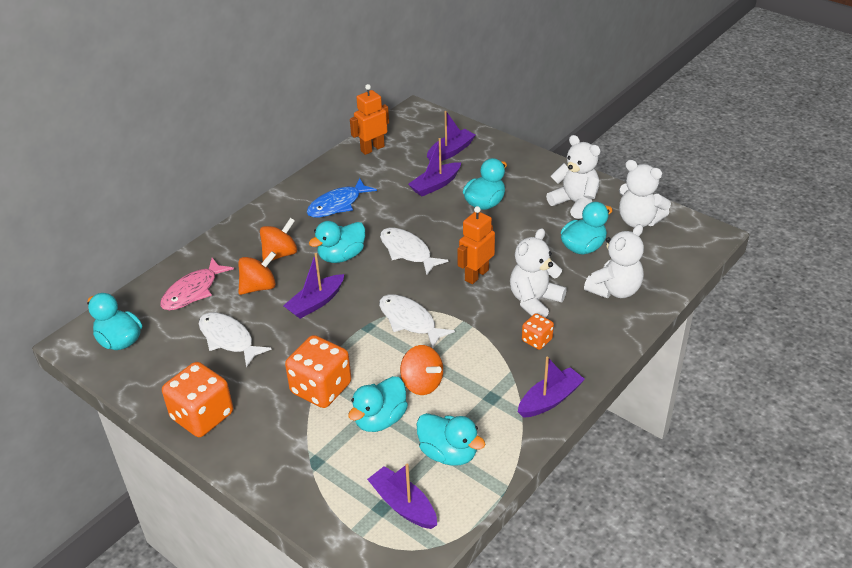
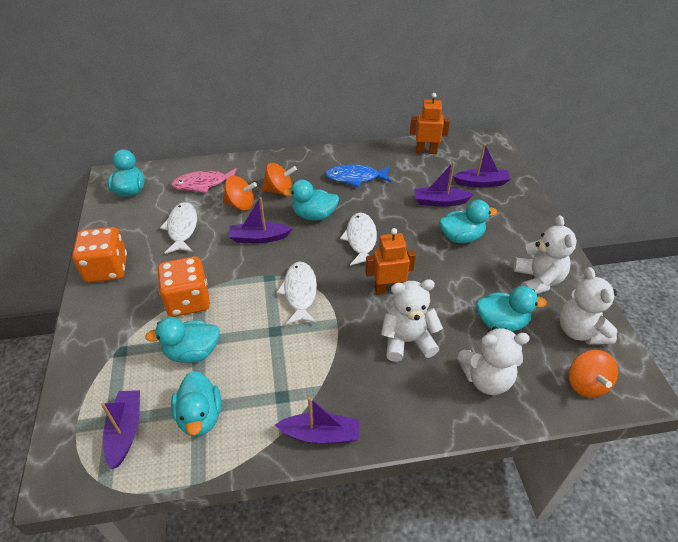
camera: 40 degrees right, 5 degrees up
orange spinning top [400,345,443,395] -> orange spinning top moved to [569,350,618,397]
orange dice [522,313,554,350] -> none

